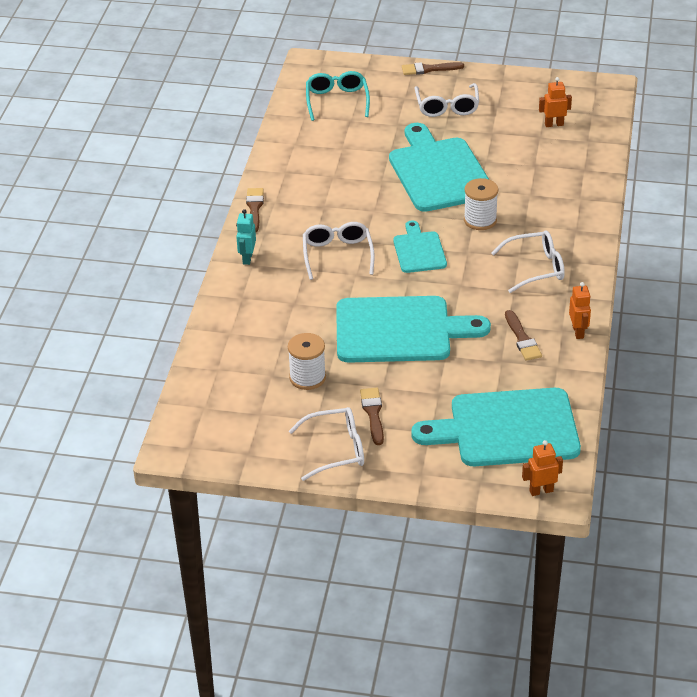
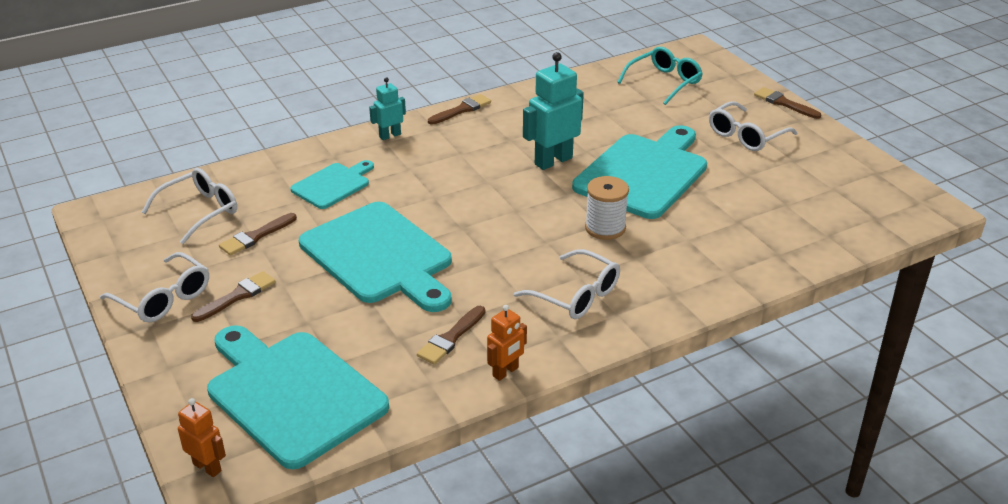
camera: 50 degrees right, 5 degrees down
white spool [288,333,326,390] -> brown brush [219,213,297,256]
white glasses [303,222,375,280] -> white glasses moved to [142,168,237,244]
turquoise cutting board [393,221,447,273] -> turquoise cutting board moved to [290,160,374,209]
orange robot [539,77,572,127] -> none
none -> turquoise robot [523,52,584,170]

